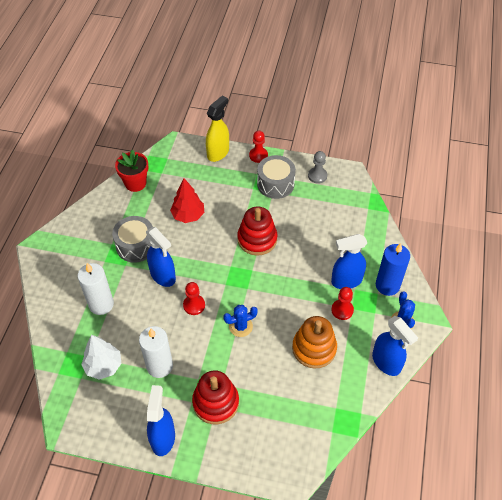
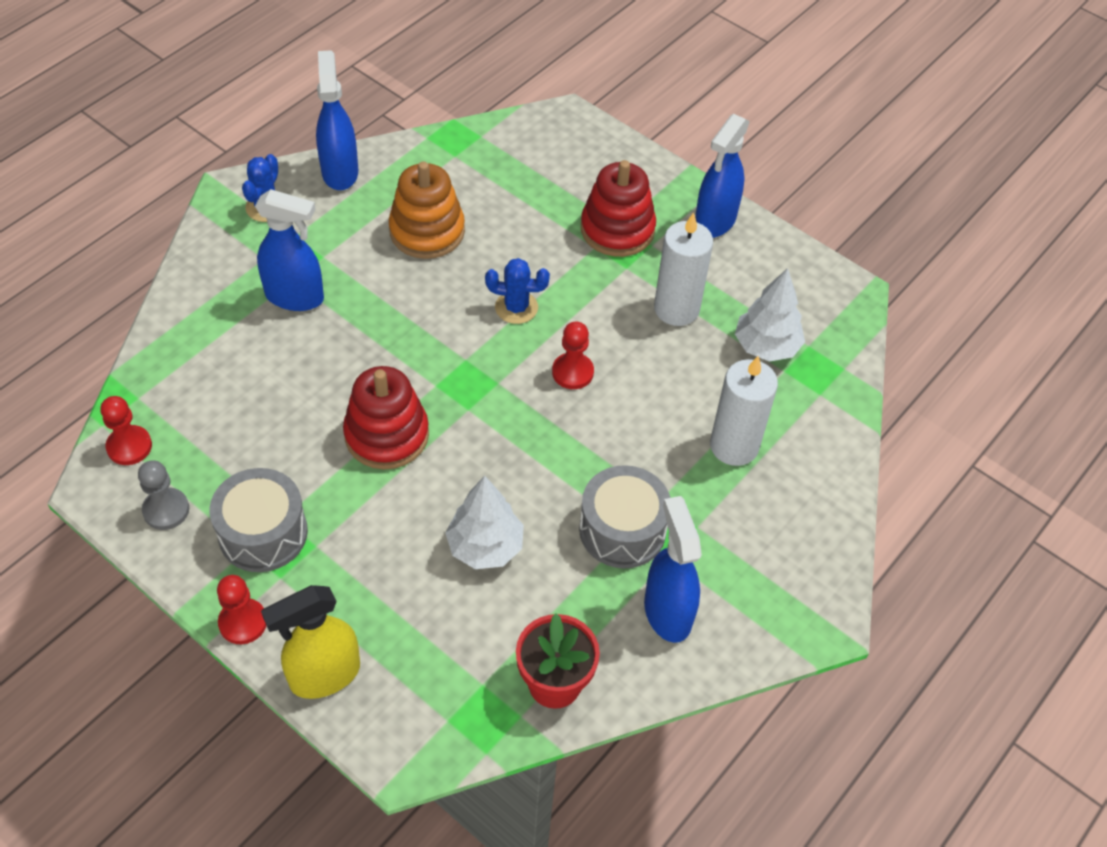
camera: 155 degrees left, 0 degrees up
blue spray bottle [146,227,176,287] -> blue spray bottle moved to [644,496,702,643]
red tree [170,178,204,223] -> white tree [445,476,524,569]
red pawn [331,287,354,320] -> red pawn moved to [101,396,152,465]
blue candle [376,243,410,296] -> none

